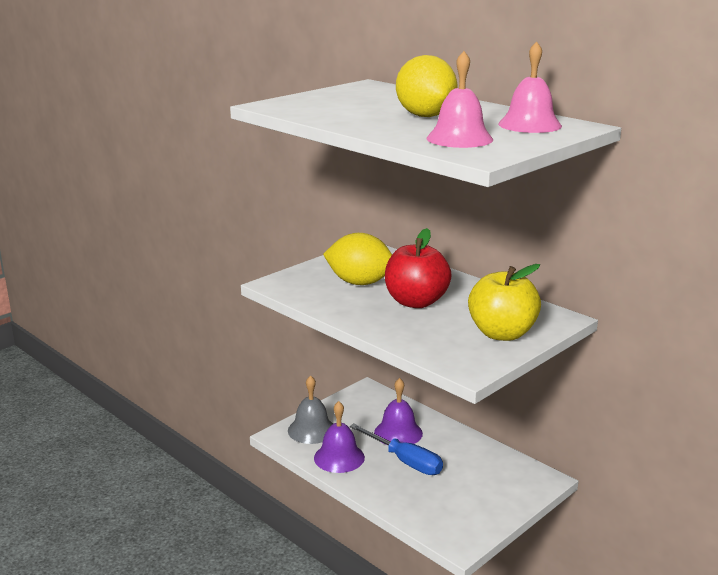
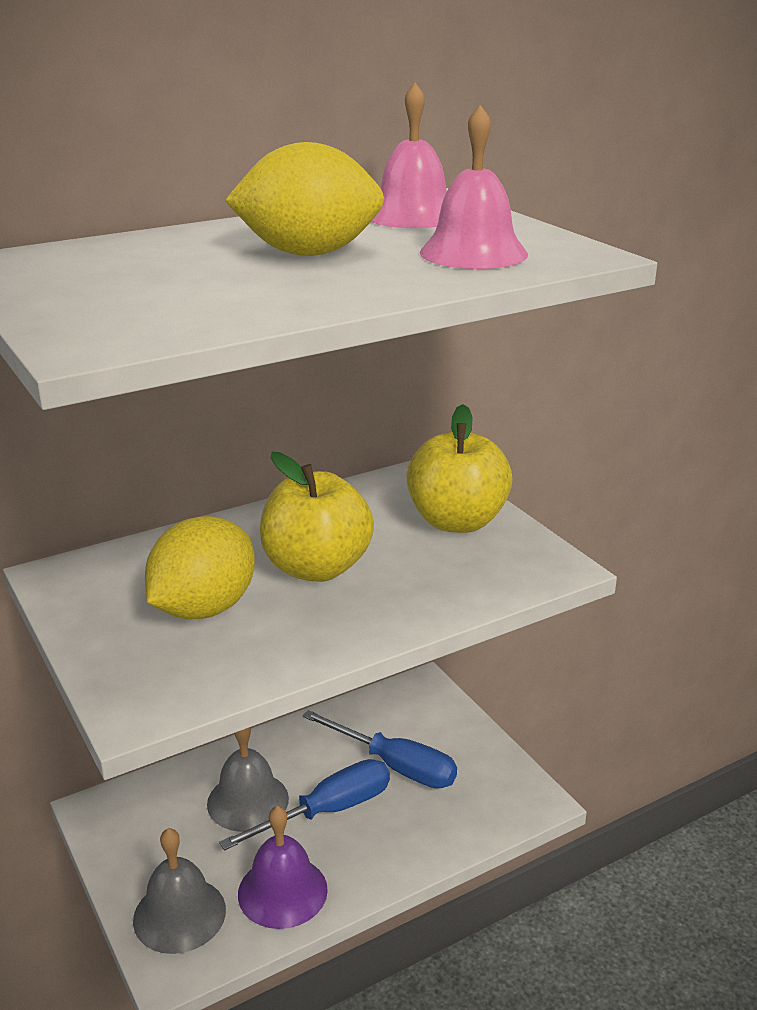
camera: 75 degrees left, 5 degrees up
purple bell [374,378,423,444] -> grey bell [207,727,289,832]
red apple [385,228,452,308] -> yellow apple [260,452,374,582]
none -> blue screwdriver [303,710,457,789]

